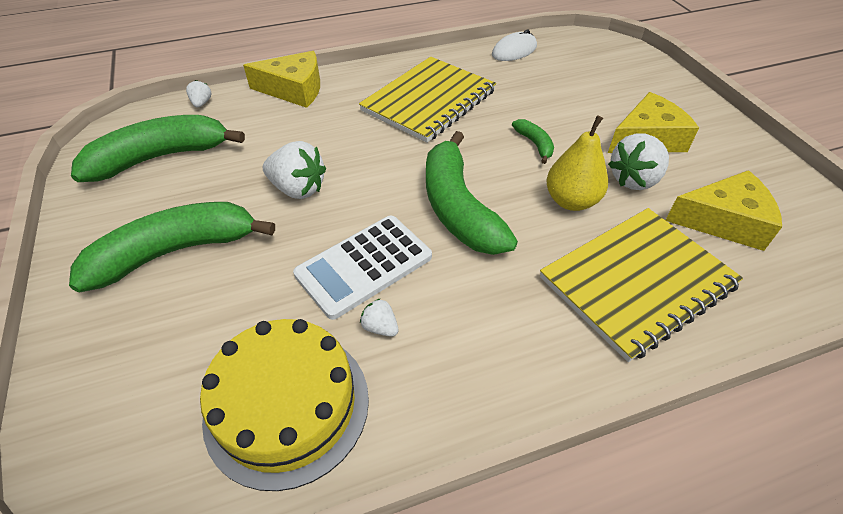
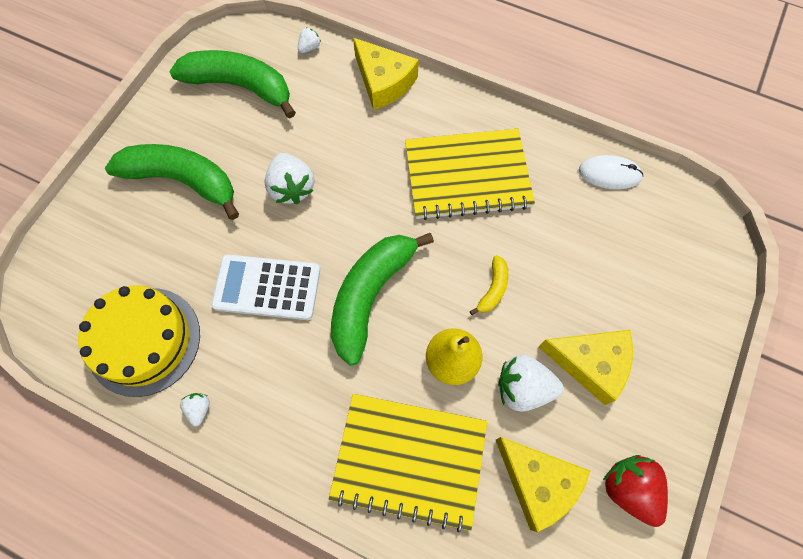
camera: 45 degrees right, 20 degrees up
white strawberry [360,298,398,337] -> white strawberry moved to [180,393,210,427]
green banana [512,119,554,164] -> yellow banana [470,255,508,315]
none -> red strawberry [603,455,668,527]

